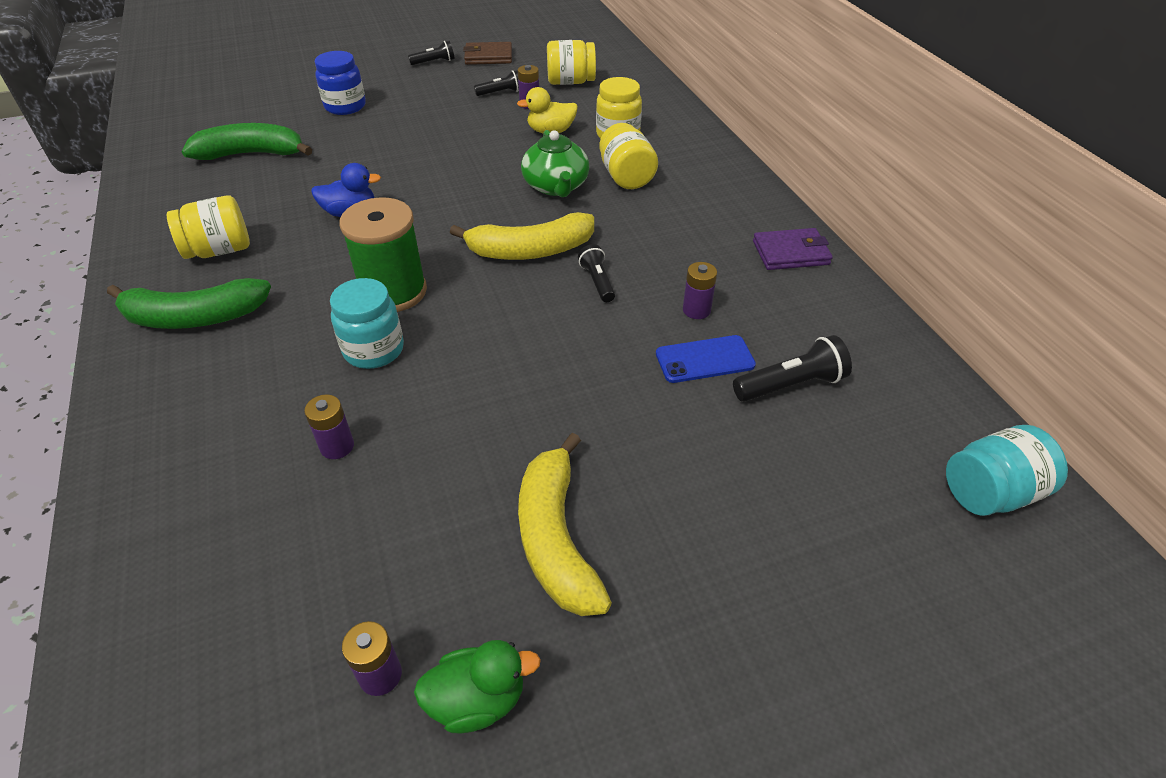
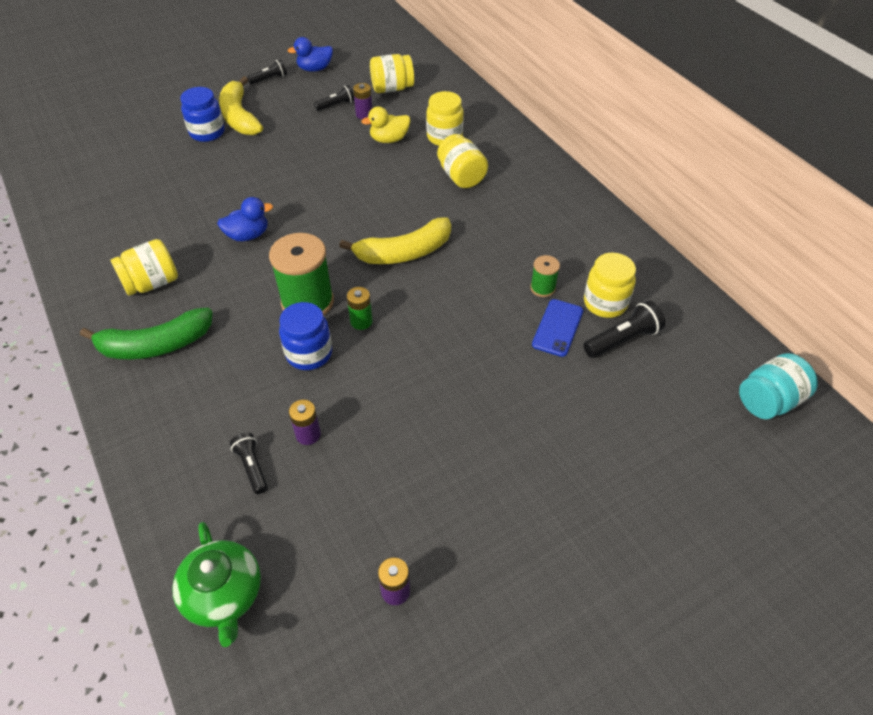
camera: 10 degrees left, 5 degrees up
green banana [181,123,312,160] -> none
turquoise jar [330,278,404,369] -> blue jar [279,302,332,370]
green duck [414,640,541,734] -> none
brown wallet [463,42,512,65] -> blue duck [288,37,333,72]
yellow banana [518,433,612,616] -> yellow banana moved to [219,76,263,135]
green teapot [521,130,590,197] -> green teapot moved to [172,522,261,647]
black flashlight [578,244,615,302] -> black flashlight moved to [230,432,268,494]
blue phone [656,335,756,383] -> blue phone turned 45 degrees counterclockwise [532,299,583,357]
purple battery [683,262,717,319] -> green spool [530,255,560,297]
purple wallet [753,228,833,270] -> none
none -> green battery [347,287,373,330]
none -> yellow jar [584,253,636,318]

